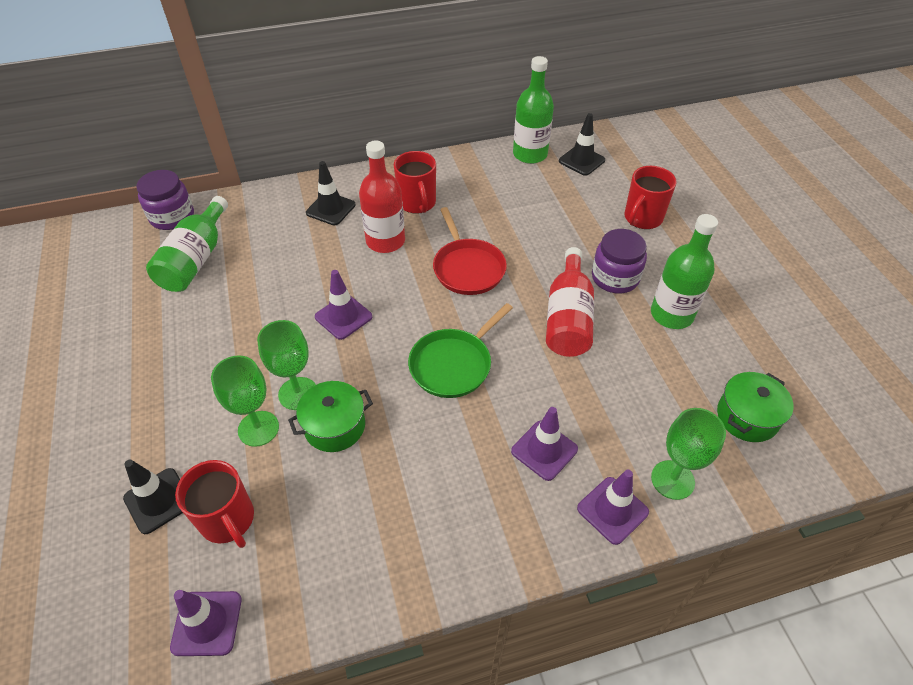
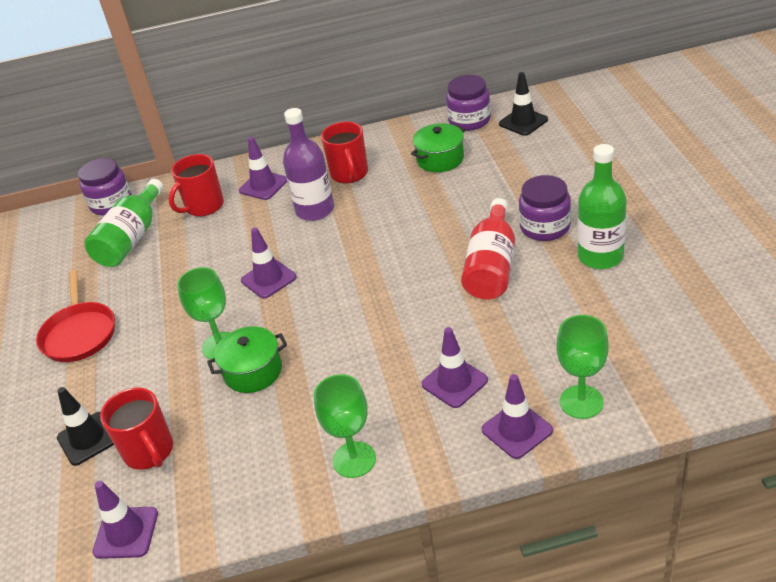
camera: 10 degrees right, 10 degrees down
green goblet [211,355,279,447] -> green goblet moved to [314,374,376,478]
black traffic cone [306,161,355,225] -> purple traffic cone [239,137,287,200]
red bottle [359,141,405,253] -> purple bottle [283,108,334,221]
green pan [408,303,513,398] -> none
red pan [433,207,507,295] -> red pan moved to [36,270,115,362]
green bottle [513,56,554,164] -> purple jar [446,75,491,131]
red mug [624,166,676,229] -> red mug moved to [168,154,224,217]
green pot [717,372,794,442] -> green pot moved to [411,123,465,172]

